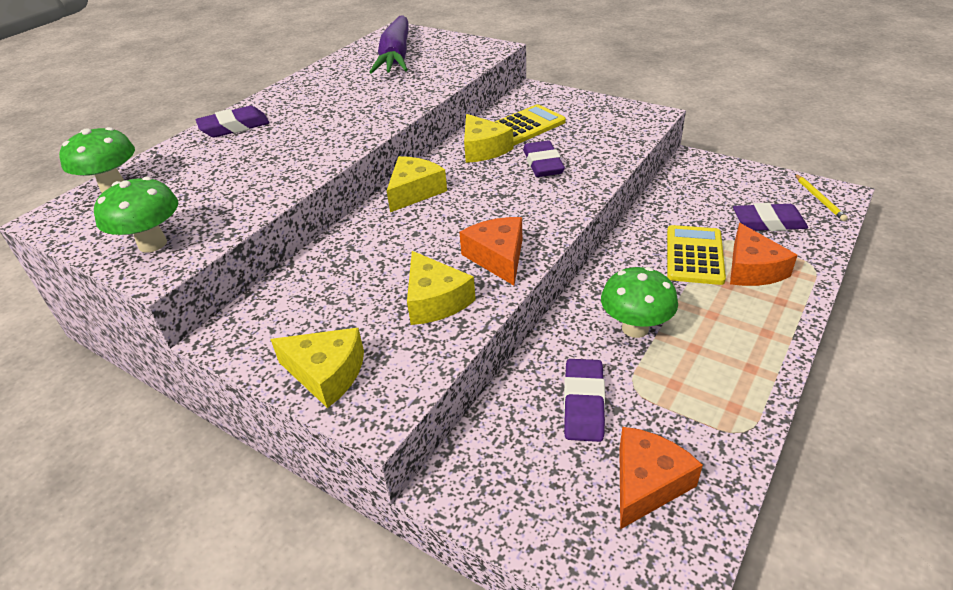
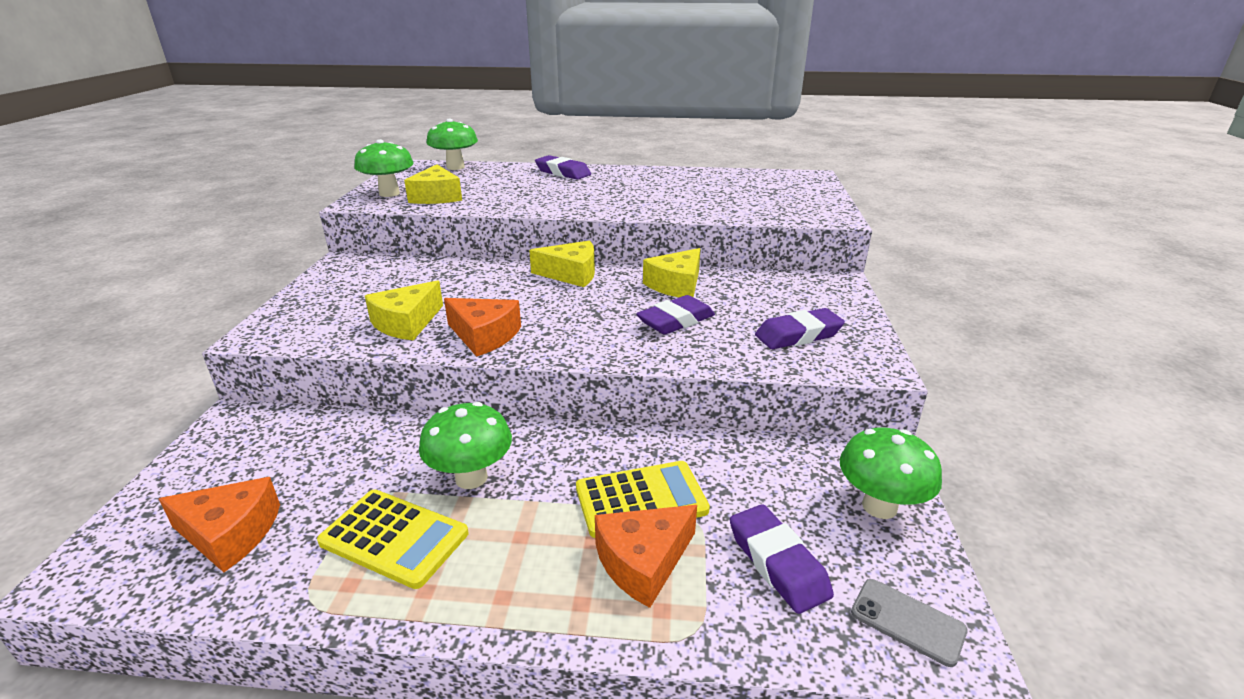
camera: 60 degrees right, 10 degrees down
yellow cheese [270,328,364,408] -> yellow cheese moved to [404,164,462,204]
purple carrot [370,15,408,74] -> none
orange cheese [459,217,522,285] -> orange cheese turned 75 degrees clockwise [444,298,521,357]
yellow calculator [495,104,566,145] -> yellow calculator moved to [317,490,469,589]
purple eraser [564,359,605,442] -> purple eraser moved to [755,308,845,349]
yellow pencil [795,174,848,221] -> grey phone [851,579,968,667]
none -> green mushroom [840,428,942,519]

